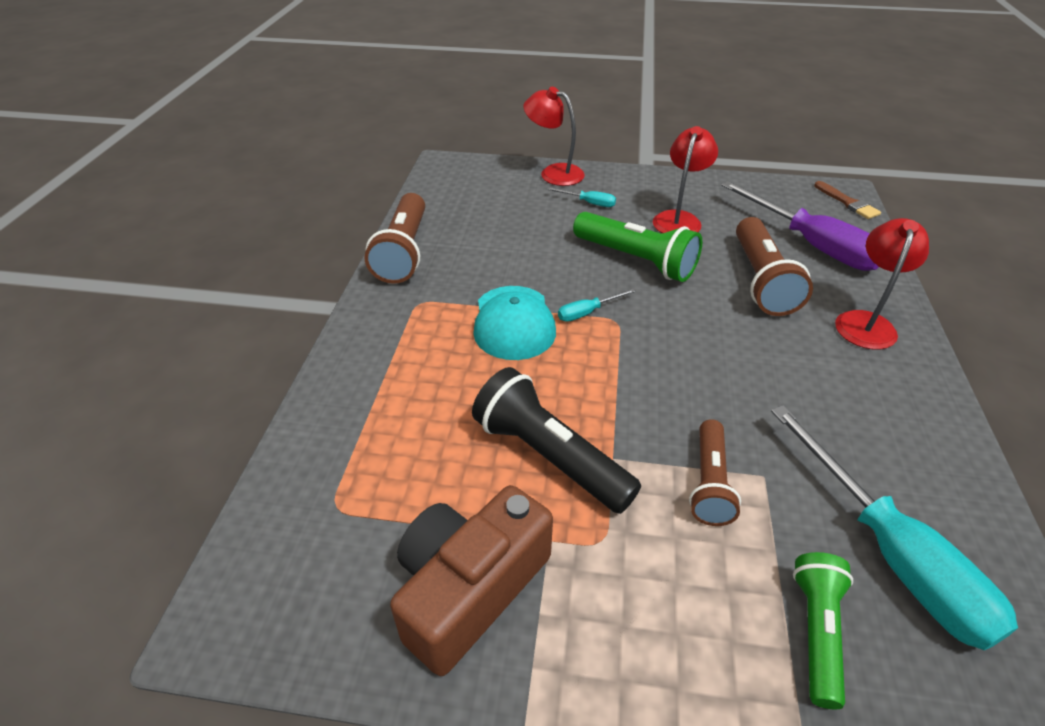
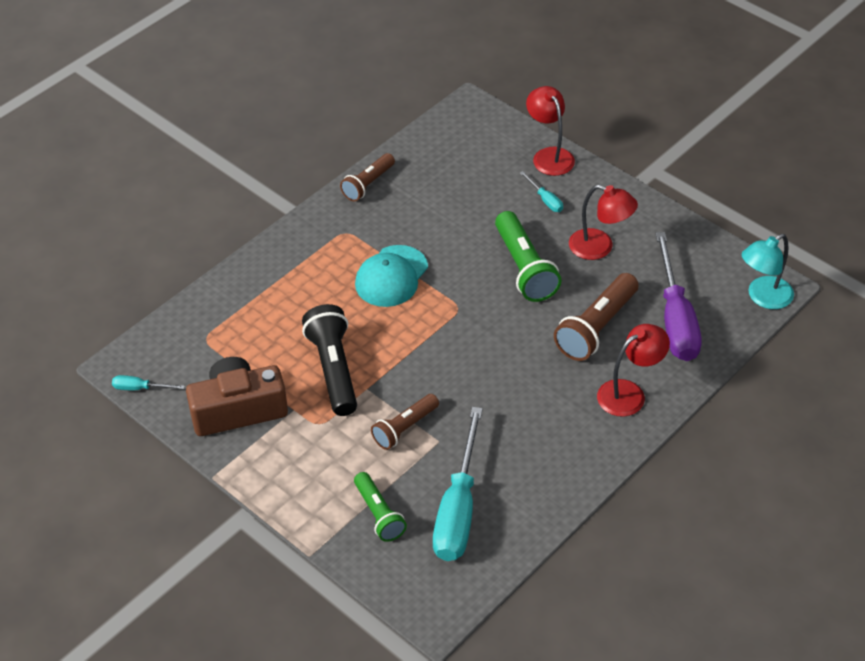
camera: 35 degrees right, 5 degrees up
brown flashlight [365,193,425,284] -> brown flashlight [340,153,395,201], size x0.64
turquoise screwdriver [558,289,636,322] -> turquoise screwdriver moved to [112,375,185,390]
red lamp [653,126,718,233] -> red lamp turned 60 degrees clockwise [569,185,638,260]
green flashlight [793,552,853,710] -> green flashlight turned 105 degrees clockwise [354,472,407,542]
brown brush [814,181,881,219] -> turquoise lamp [742,234,794,309]

